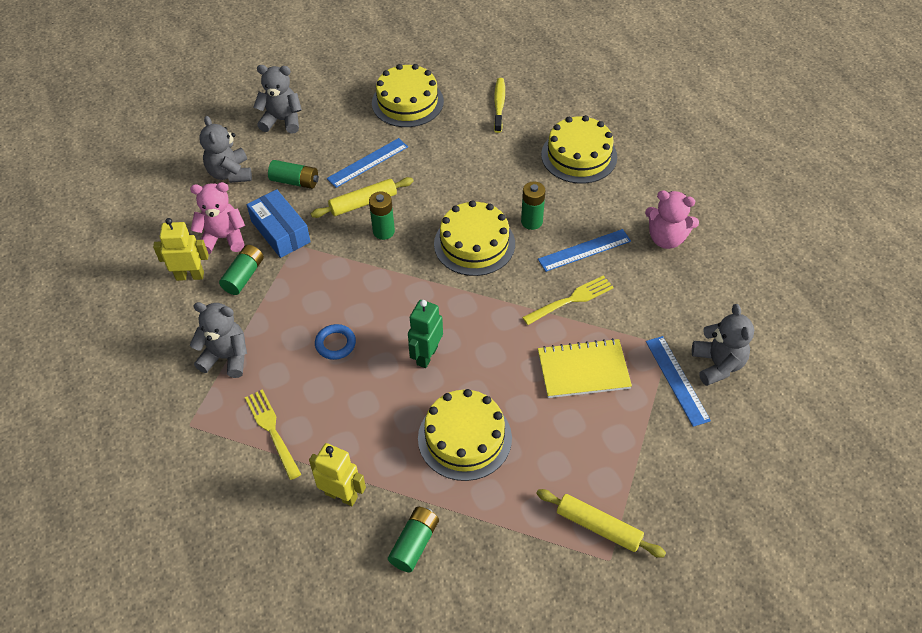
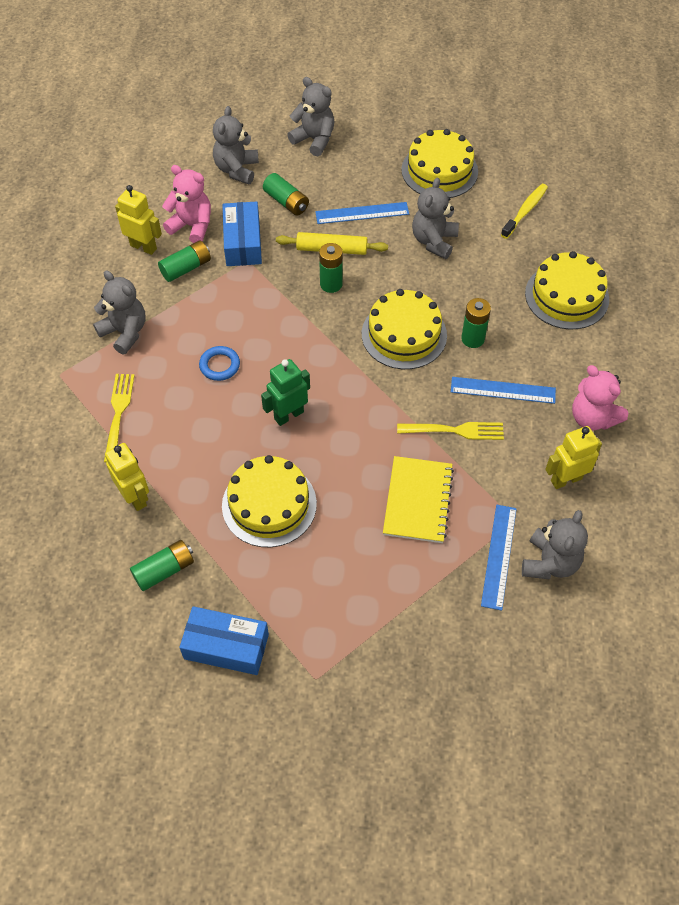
camera: 30 degrees right, 5 degrees up
yellow rolling pin [536,489,666,558] -> none
yellow notebook [538,338,632,398] -> yellow notebook turned 75 degrees clockwise [383,456,454,543]
none -> blue box [179,606,269,675]
none -> grey teddy bear [412,178,459,259]
none -> yellow robot [545,426,602,489]

